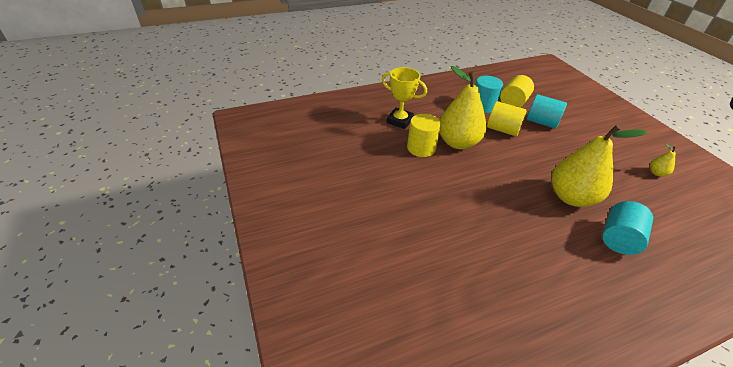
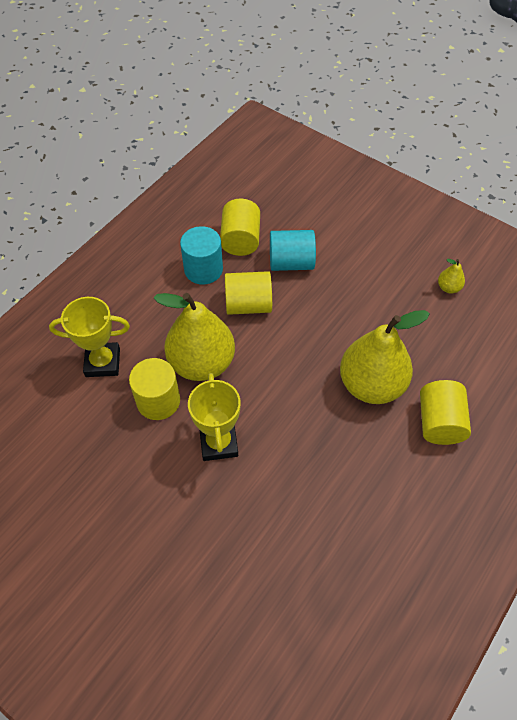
camera: 30 degrees left, 15 degrees up
turquoise cylinder [602,201,653,255] -> yellow cylinder [420,380,471,445]
none -> yellow trophy [188,373,240,461]

